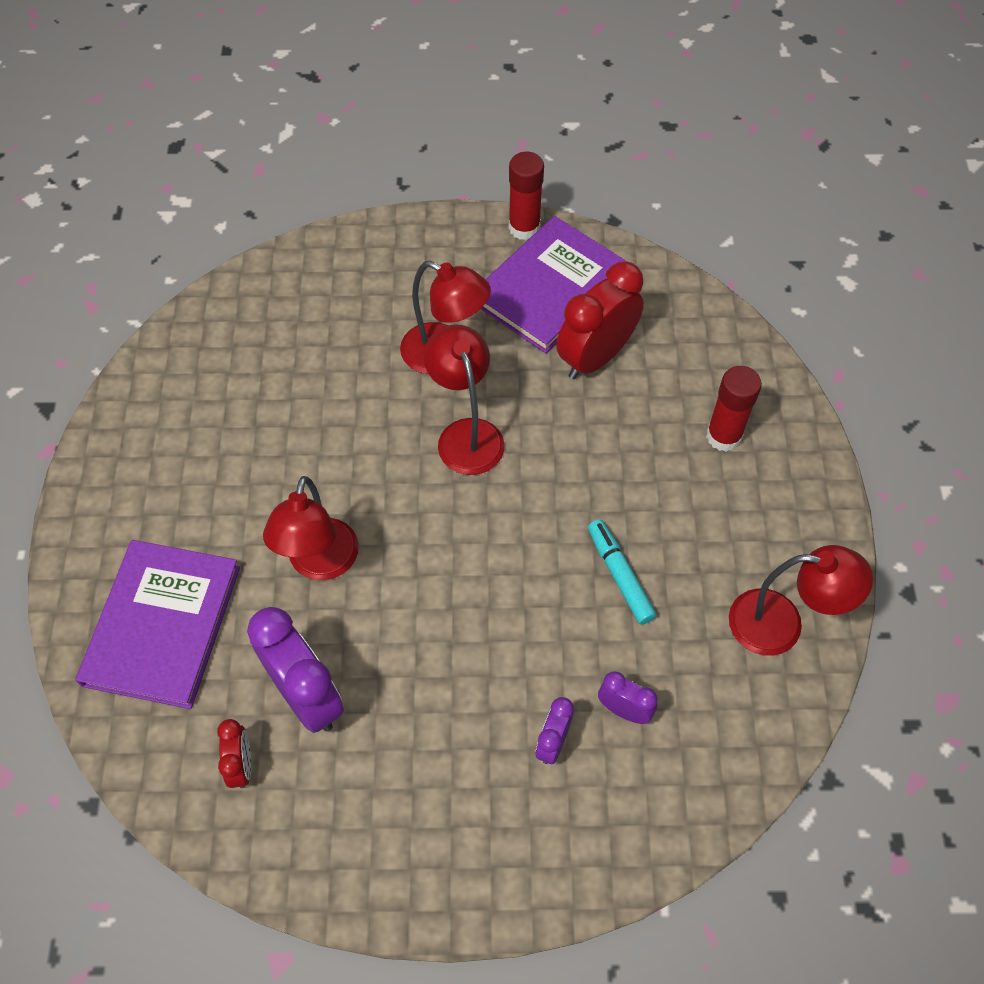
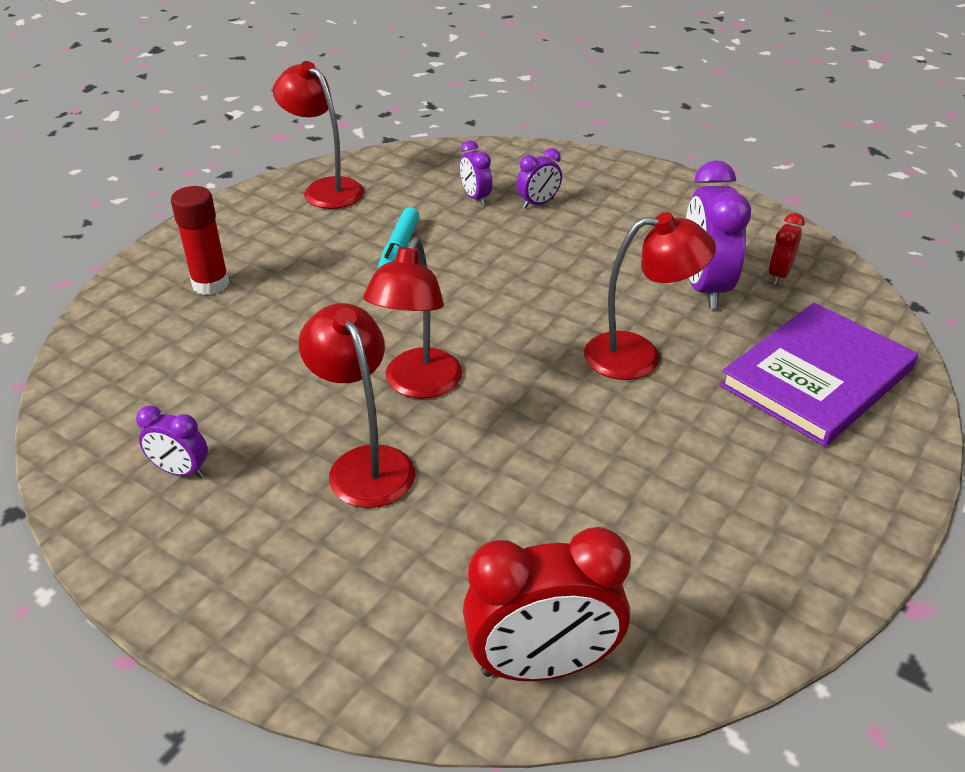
camera: 145 degrees left, 20 degrees down
red lamp [263,476,359,580] -> red lamp turned 45 degrees clockwise [584,212,716,380]
purple book [481,216,627,353] -> purple clock [136,406,208,478]
red glue stick [509,152,544,240] -> none
red clock [556,262,644,379] -> red clock moved to [463,527,631,681]

